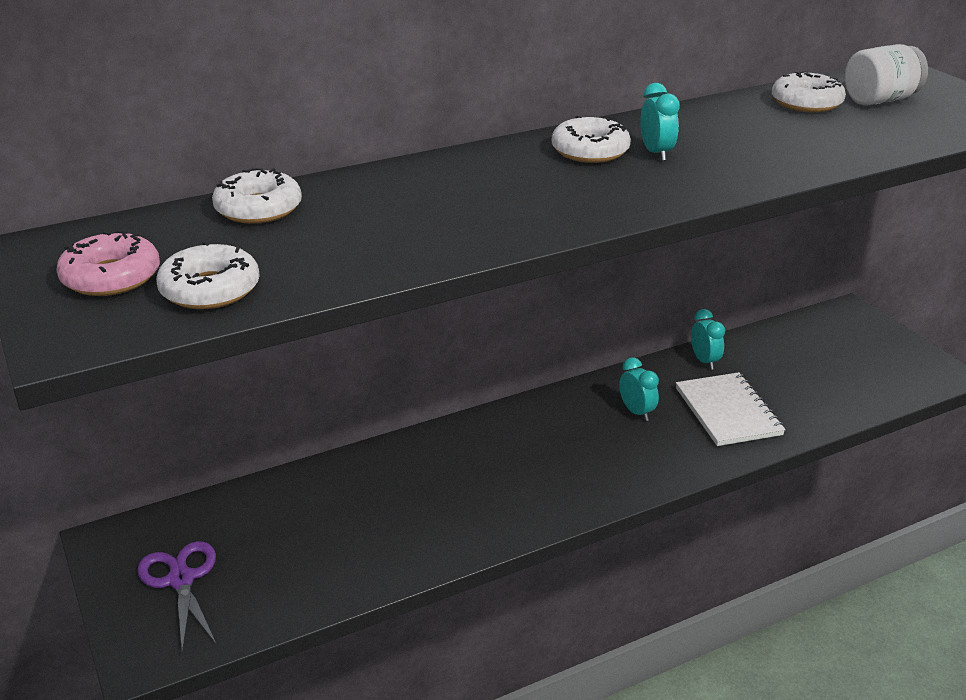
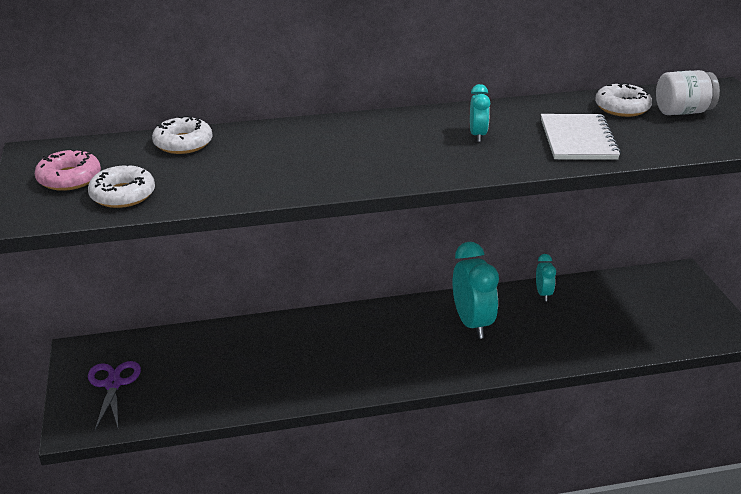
camera: 15 degrees right, 0 degrees up
white donut [552,116,631,163] -> none
turquoise clock [619,357,659,421] -> turquoise clock [453,242,499,339], size x1.95
white notebook [676,372,786,446] -> white notebook moved to [541,114,621,160]

